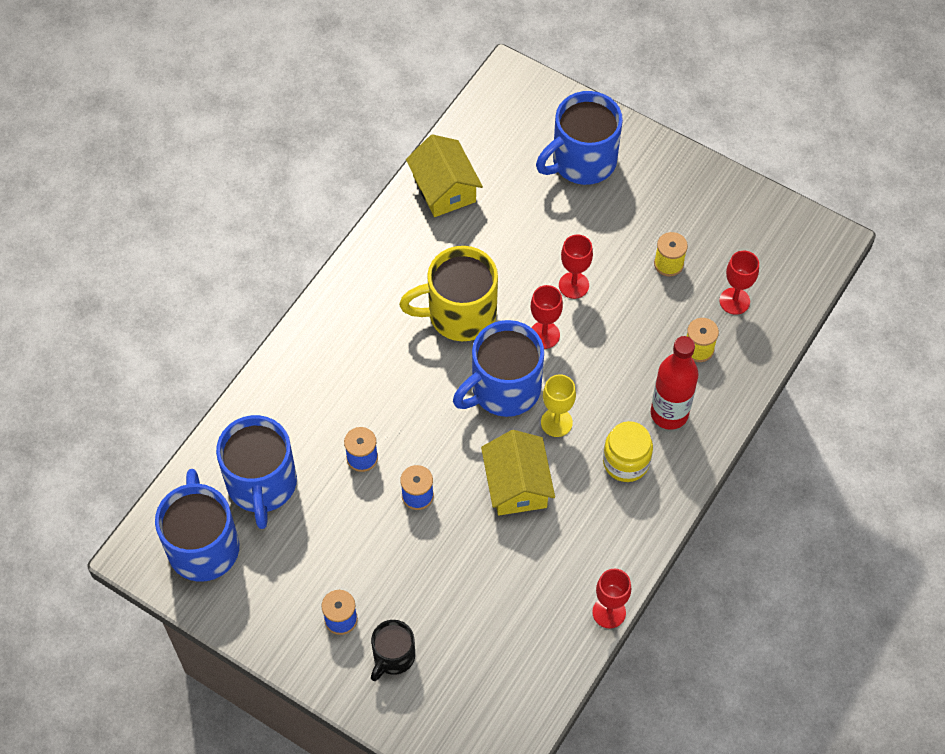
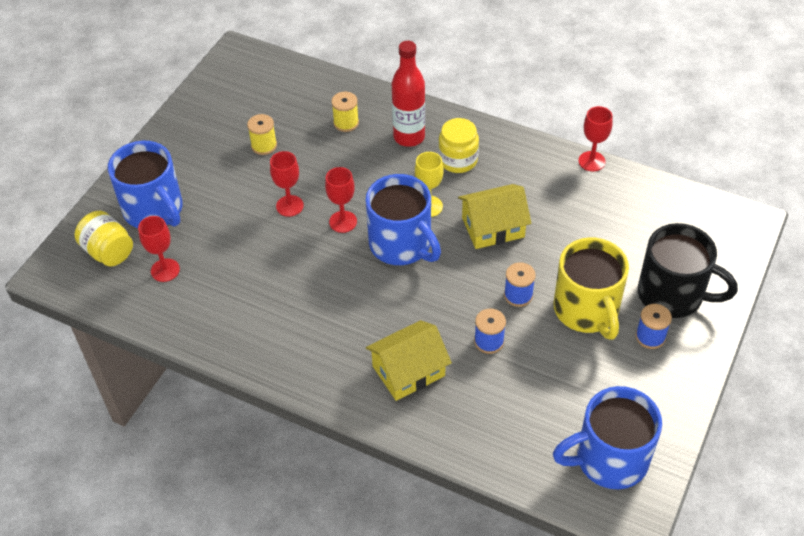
camera: 95 degrees left, 10 degrees down
blue mug [216,415,297,529] -> none
black mug [371,620,415,681] -> black mug [638,223,738,318], size x1.78
yellow mug [399,246,498,341] -> yellow mug moved to [553,238,629,340]
yellow house [406,134,483,217] -> yellow house moved to [366,320,452,401]
red goblet [719,251,759,315] -> red goblet moved to [138,216,180,282]
none -> yellow jar [74,211,133,267]

